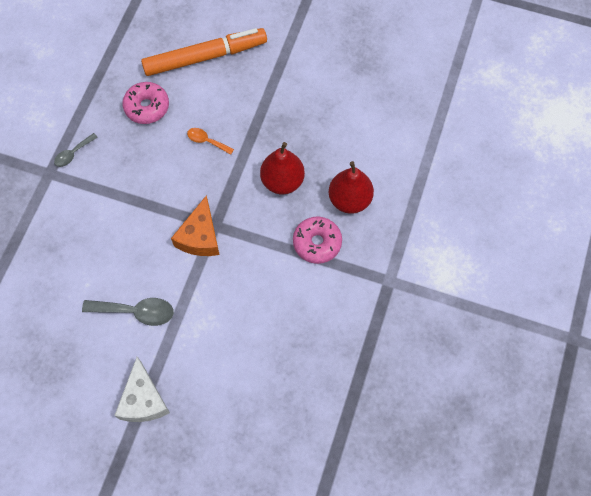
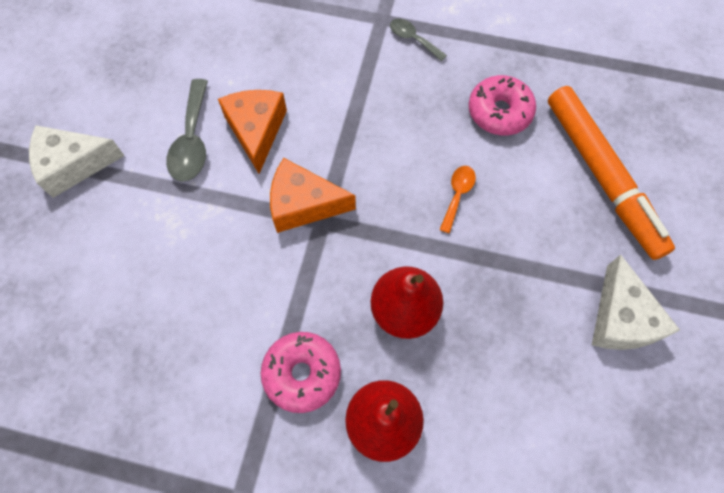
camera: 85 degrees right, 0 degrees up
none -> orange cheese [218,90,287,174]
none -> white cheese [592,254,680,350]

